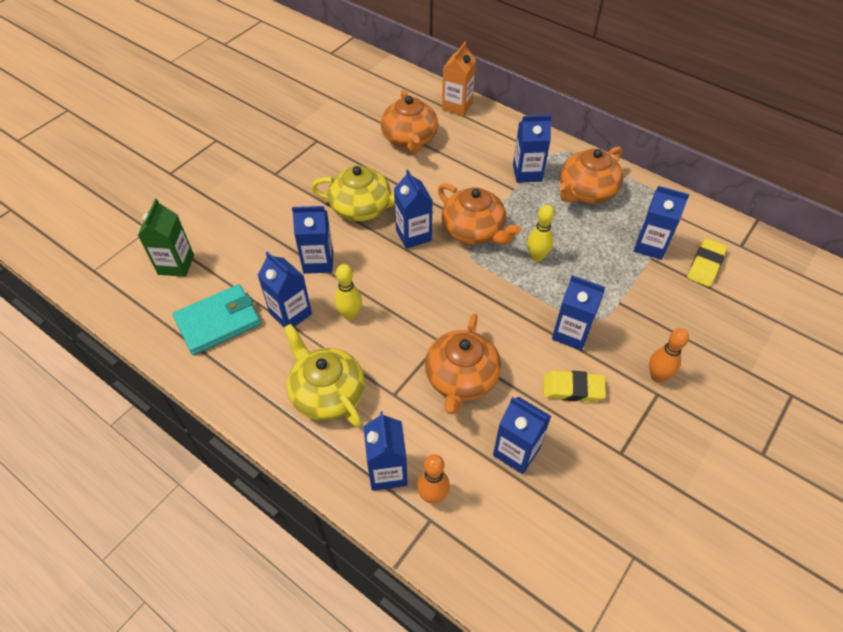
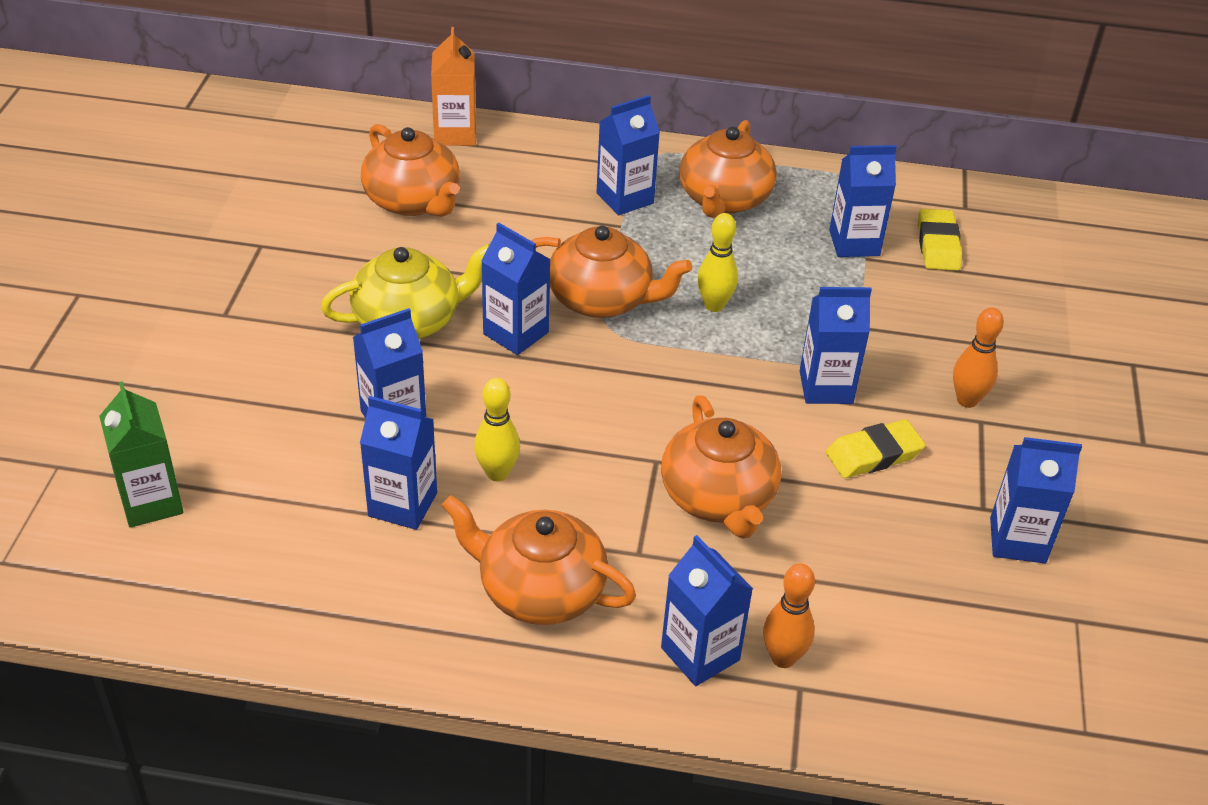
camera: 30 degrees left, 10 degrees down
turquoise wallet [173,284,261,355] -> none
yellow teapot [284,324,365,427] -> orange teapot [442,495,636,625]
blue carton [493,397,551,474] -> blue carton moved to [990,437,1082,563]

